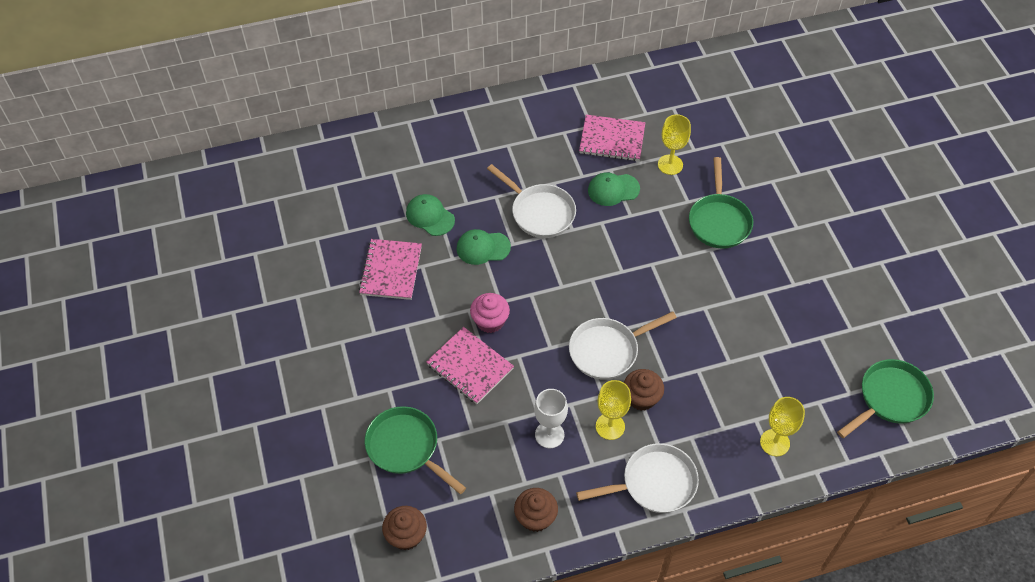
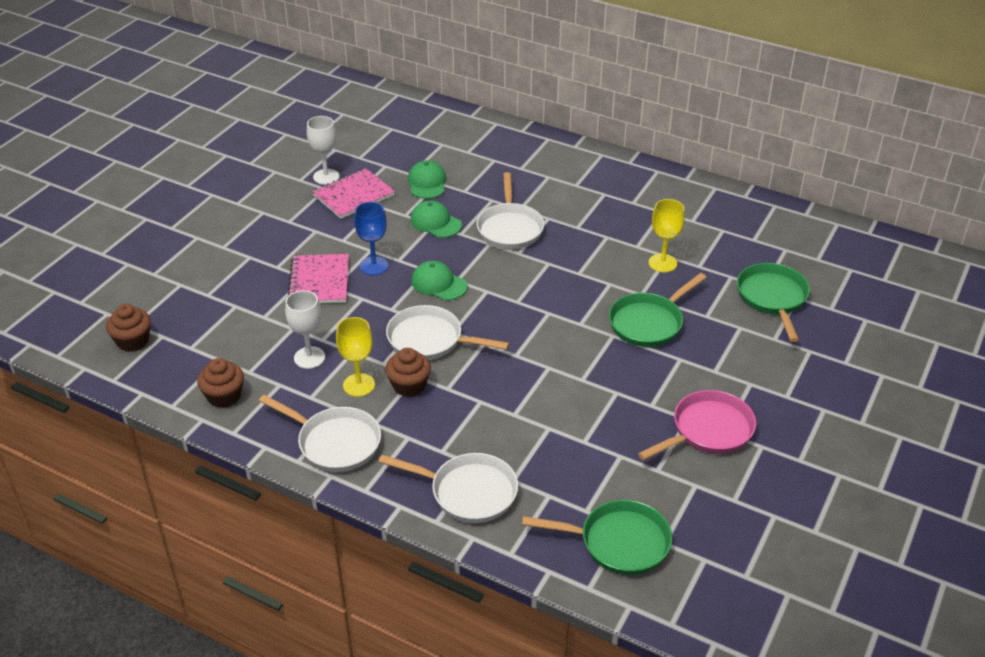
camera: 45 degrees right, 15 degrees down
green pan [365,406,466,494] -> green pan moved to [737,263,810,342]
pink cupcake [470,293,510,333] -> blue goblet [354,202,388,275]
pink notebook [579,115,645,161] -> none
green cap [588,172,640,206] -> green cap moved to [411,261,467,301]
yellow goblet [760,397,805,456] -> white pan [379,453,518,523]
none -> white goblet [307,116,340,185]
none -> pink pan [638,390,756,460]

